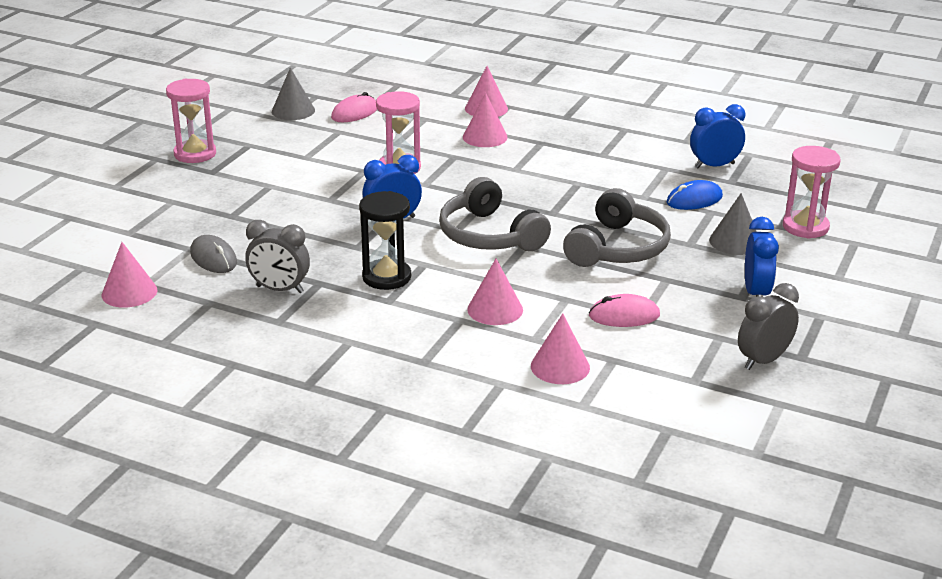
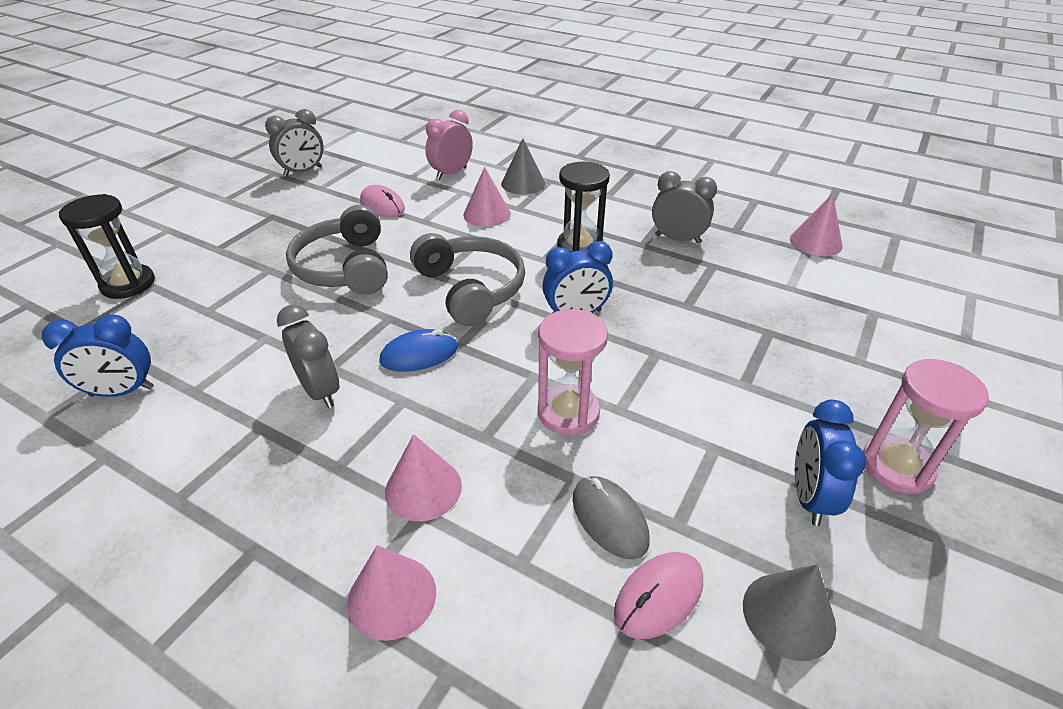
camera: 175 degrees left, 10 degrees up
grey mouse [190,235,237,273] -> grey mouse moved to [573,476,650,559]
pink cone [531,313,590,384] -> pink clock [425,110,473,180]
grey headphones [563,188,671,267] -> grey headphones turned 45 degrees counterclockwise [286,205,388,295]
pink mouse [589,294,660,327] -> pink mouse turned 45 degrees clockwise [360,185,405,217]
blue mouse [667,180,723,210] -> blue mouse moved to [379,329,458,372]
grey cone [709,193,757,255] -> grey cone moved to [501,138,545,195]
blue clock [745,217,779,297] -> blue clock moved to [795,400,866,526]
pink hourglass [783,146,841,239] -> black hourglass [59,194,155,299]
none -> grey clock [277,305,339,408]

